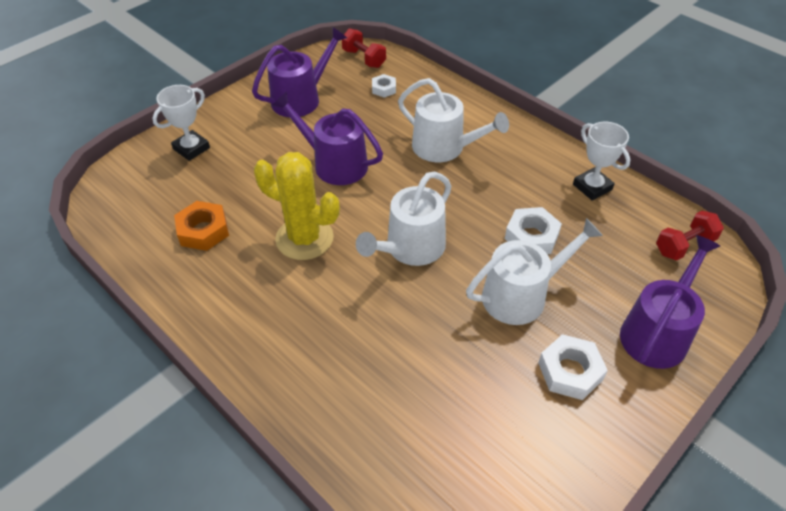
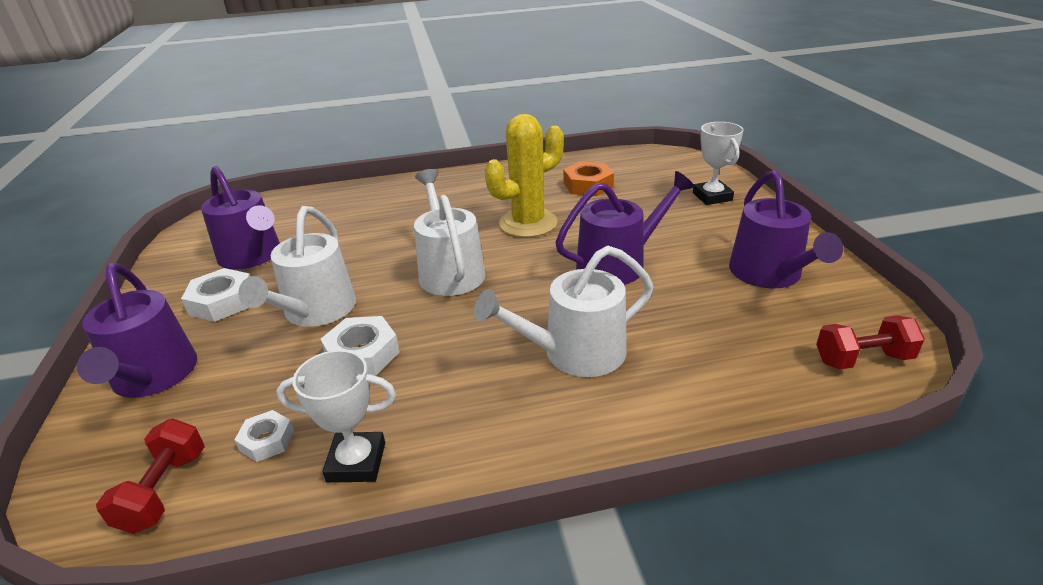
camera: 125 degrees right, 15 degrees down
white nut [372,74,396,98] -> white nut moved to [235,410,294,462]
none -> purple watering can [201,166,280,269]

